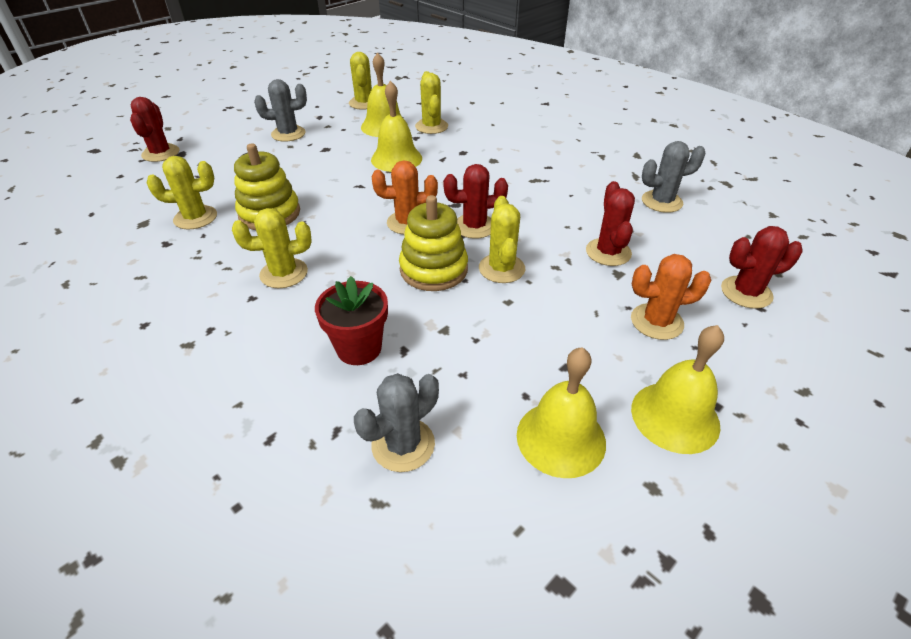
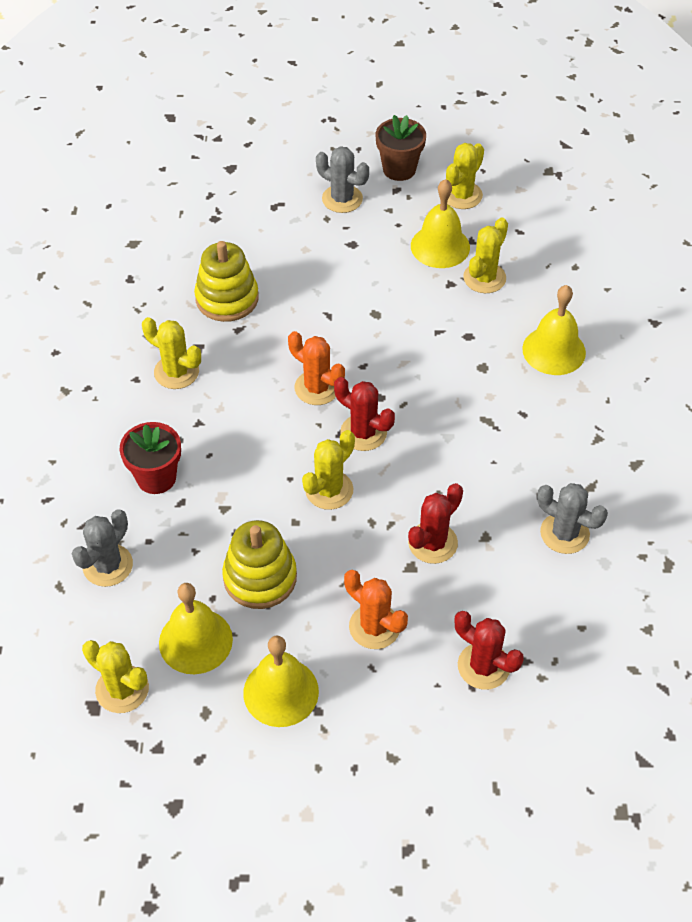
camera: 45 degrees right, 10 degrees up
red cactus [130,97,179,162] -> none
yellow cactus [147,156,217,229] -> yellow cactus moved to [82,640,149,713]
grey cactus [354,373,439,472] -> grey cactus turned 60 degrees counterclockwise [72,509,133,587]
yellow bell [371,81,422,172] -> yellow bell moved to [522,285,586,375]
yellow stacking toy [399,195,468,291] -> yellow stacking toy moved to [222,520,297,609]
none -> brown flower pot [375,115,426,181]

